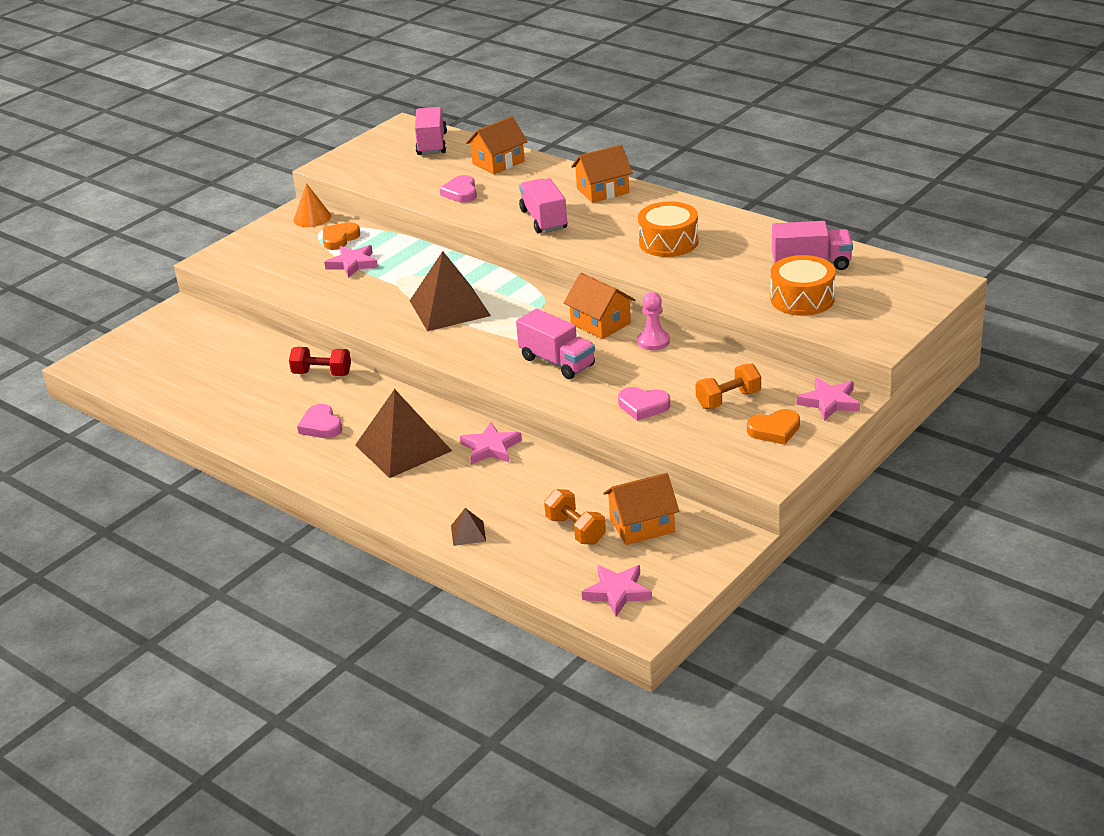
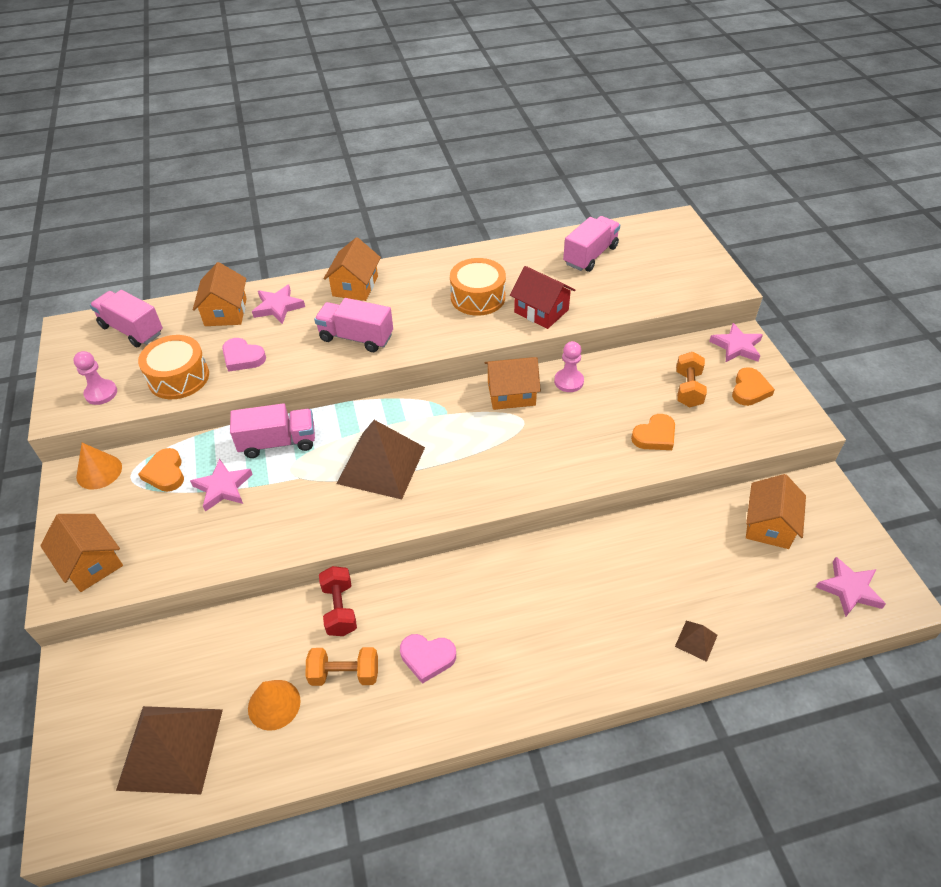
camera: 55 degrees left, 15 degrees up
red dumbbell [289,347,351,376] -> red dumbbell turned 60 degrees counterclockwise [319,566,357,636]
brown pyramid [355,389,452,478] -> brown pyramid moved to [116,706,223,795]
pink star [460,422,522,465] -> pink star moved to [252,284,305,324]
pink truck [516,308,595,379] -> pink truck moved to [230,403,315,458]
orange dumbbell [544,489,606,544] -> orange dumbbell moved to [305,647,378,686]
pink heart [618,387,670,421] -> orange heart [631,414,675,450]
orange drum [771,255,835,316] -> orange drum moved to [138,335,209,399]
none -> orange house [40,514,123,592]
none -> pink pawn [73,351,117,405]
none -> orange cone [248,680,301,731]
none -> red house [510,266,575,329]

